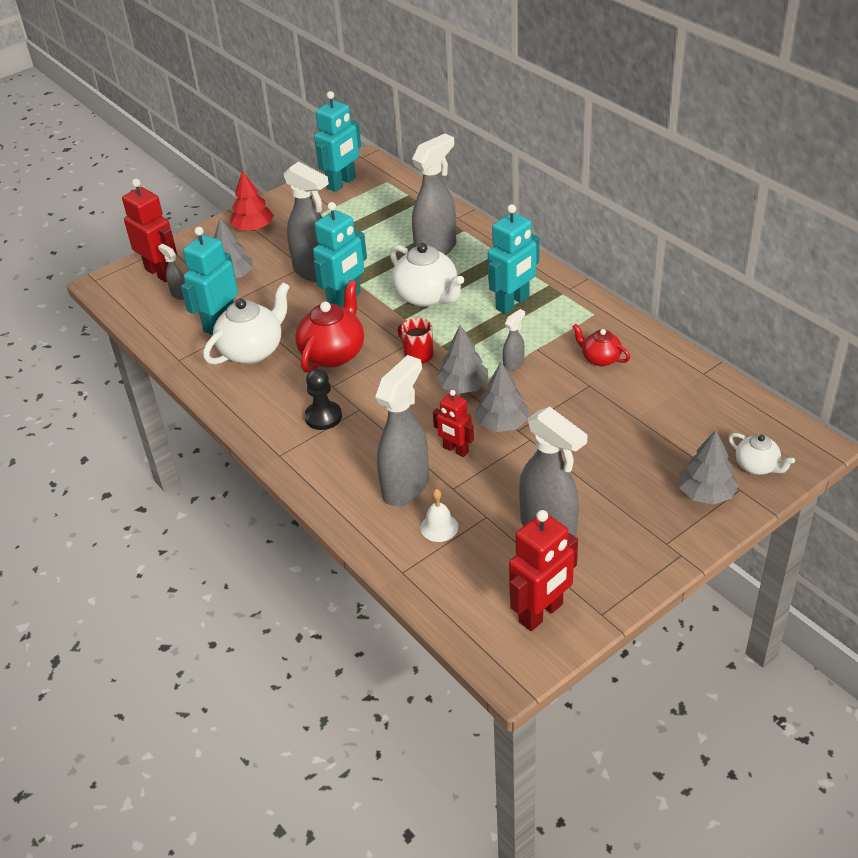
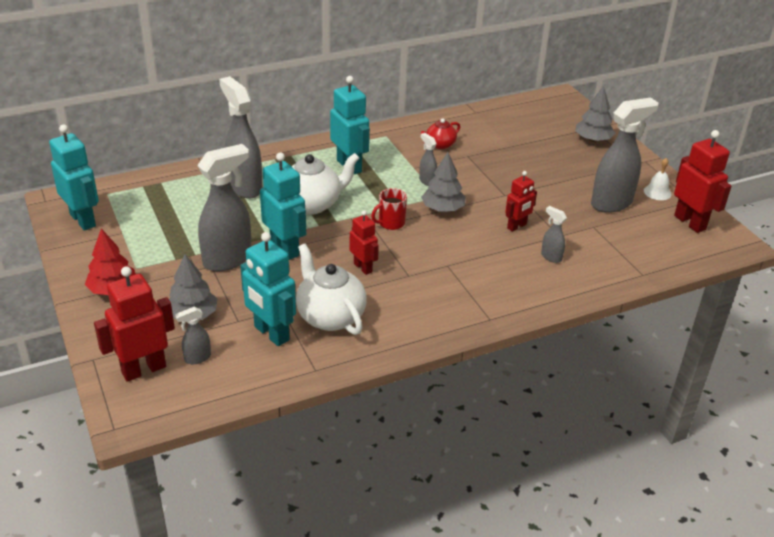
camera: 80 degrees left, 5 degrees down
red teapot [295,280,364,373] -> red robot [350,211,379,275]
black pawn [304,369,342,430] -> none
grey spray bottle [375,355,429,506] -> grey spray bottle [541,206,567,263], size x0.46
white bell [420,489,458,542] -> white bell moved to [644,158,672,200]
grey tree [474,362,528,432] -> none
white teapot [728,433,795,475] -> none

